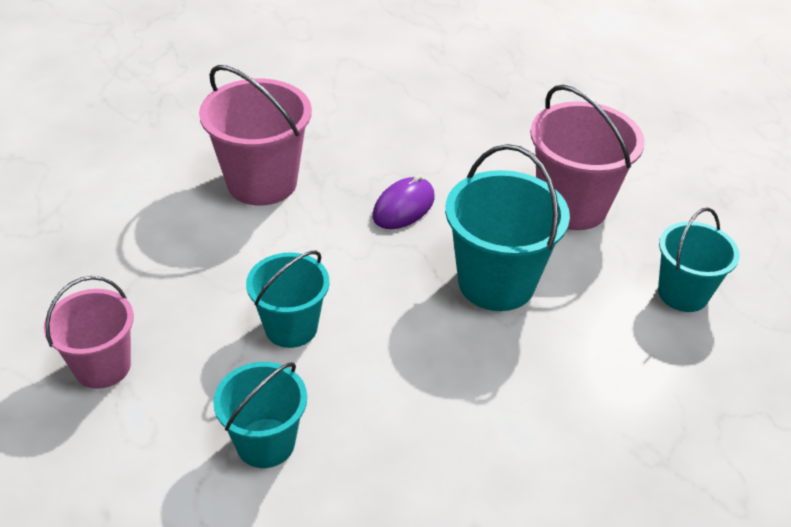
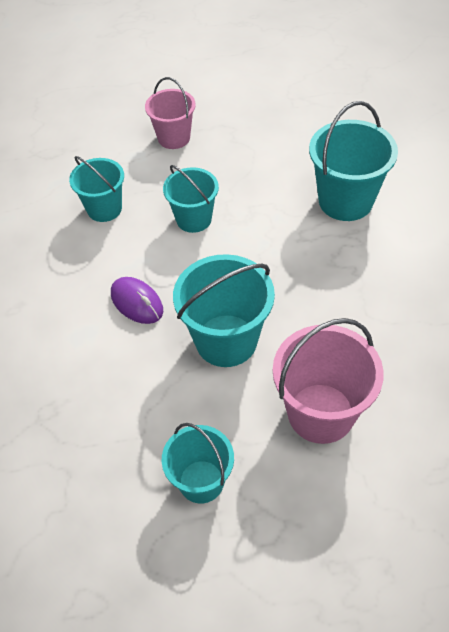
camera: 100 degrees right, 10 degrees up
pink bucket [199,65,312,206] -> turquoise bucket [309,101,398,221]
purple mouse [373,174,435,229] -> purple mouse moved to [111,277,163,324]

